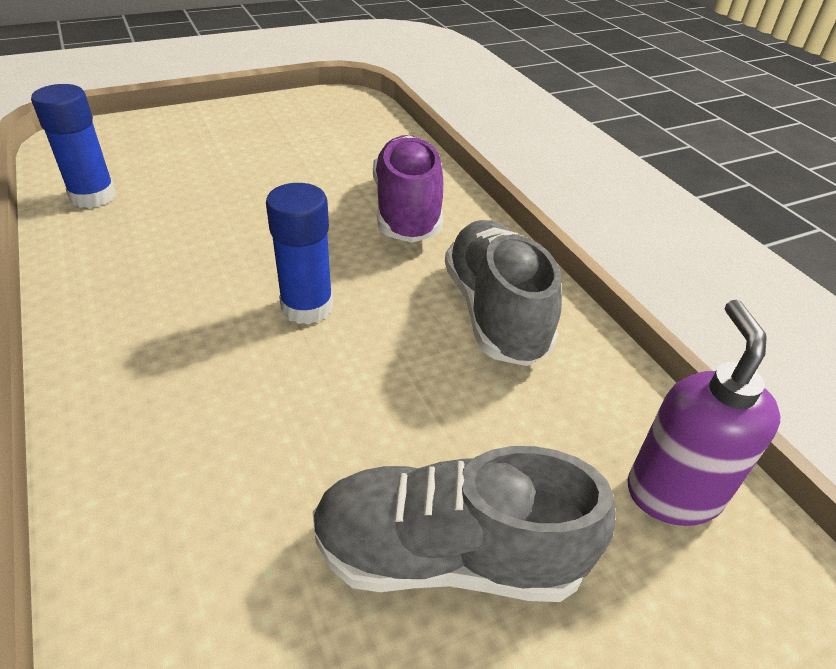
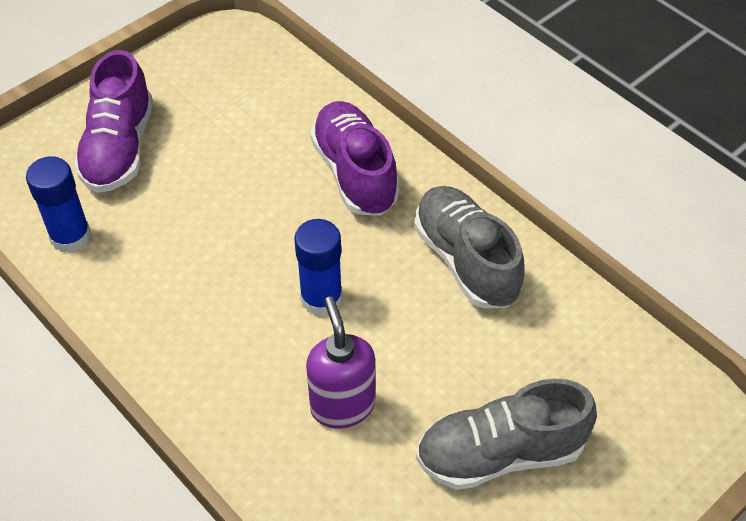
camera: 15 degrees left, 10 degrees up
purple soap dispenser [628,300,780,526] -> purple soap dispenser moved to [306,297,375,428]
none -> purple shoe [74,50,153,193]

